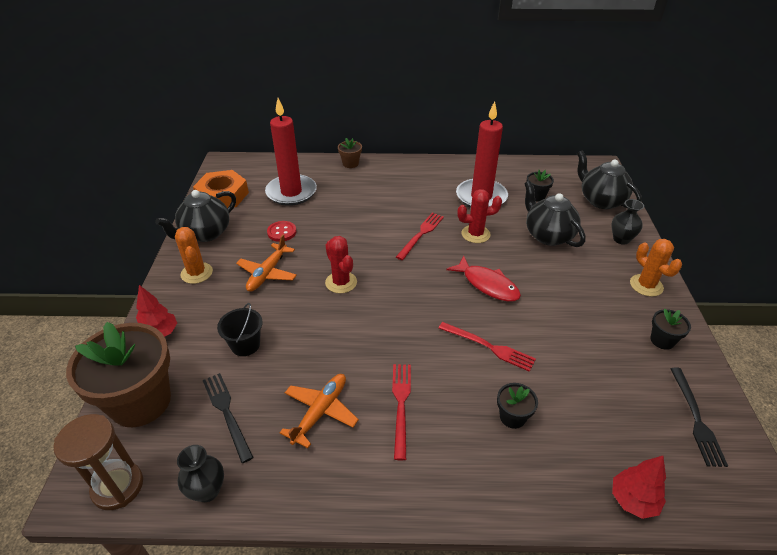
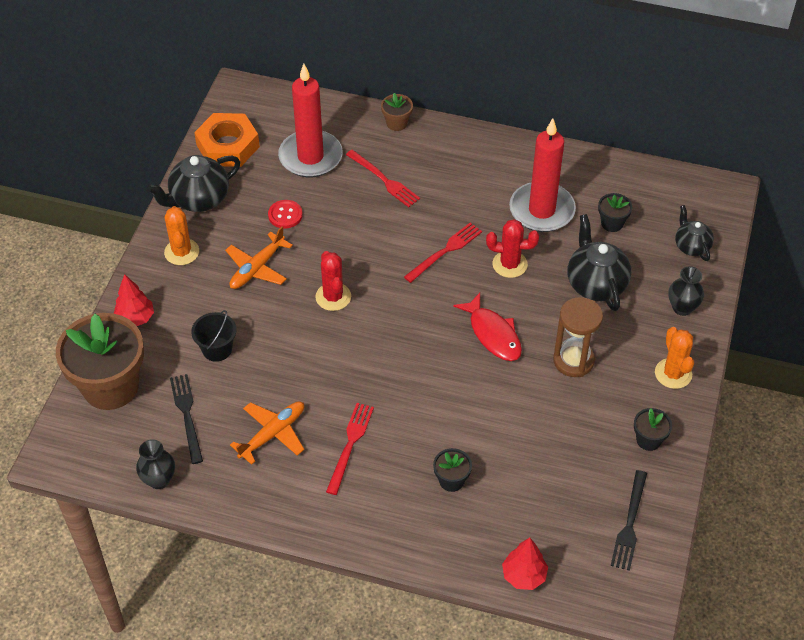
camera: 15 degrees right, 10 degrees up
brown hourglass [54,414,143,510] -> brown hourglass moved to [553,297,603,377]
red fork [439,322,536,372] -> red fork moved to [346,150,420,207]
black teapot [577,150,642,209] -> black teapot [675,205,714,261], size x0.61

